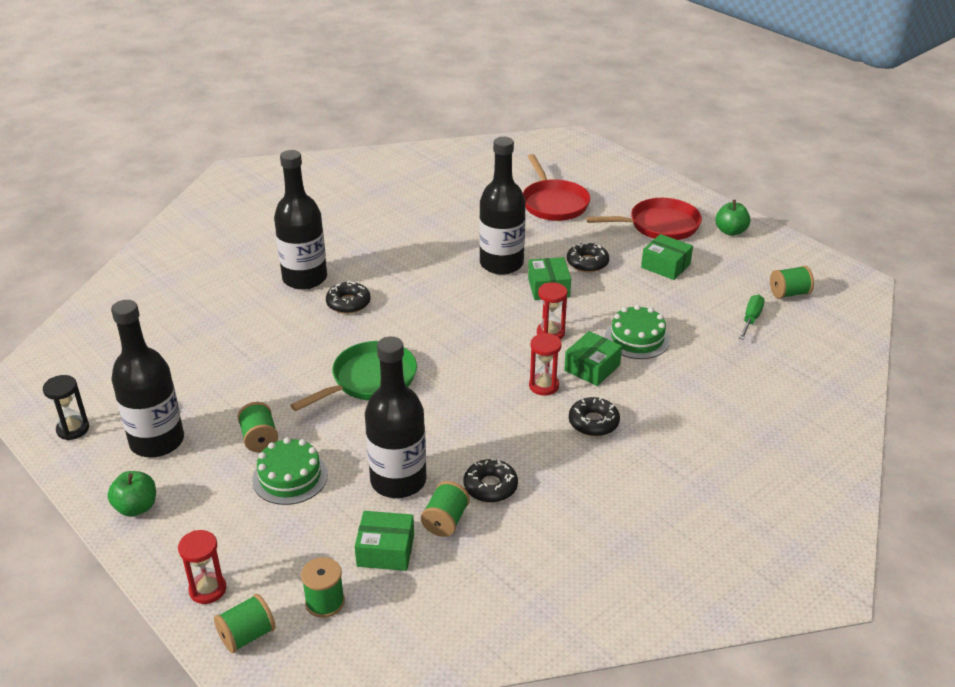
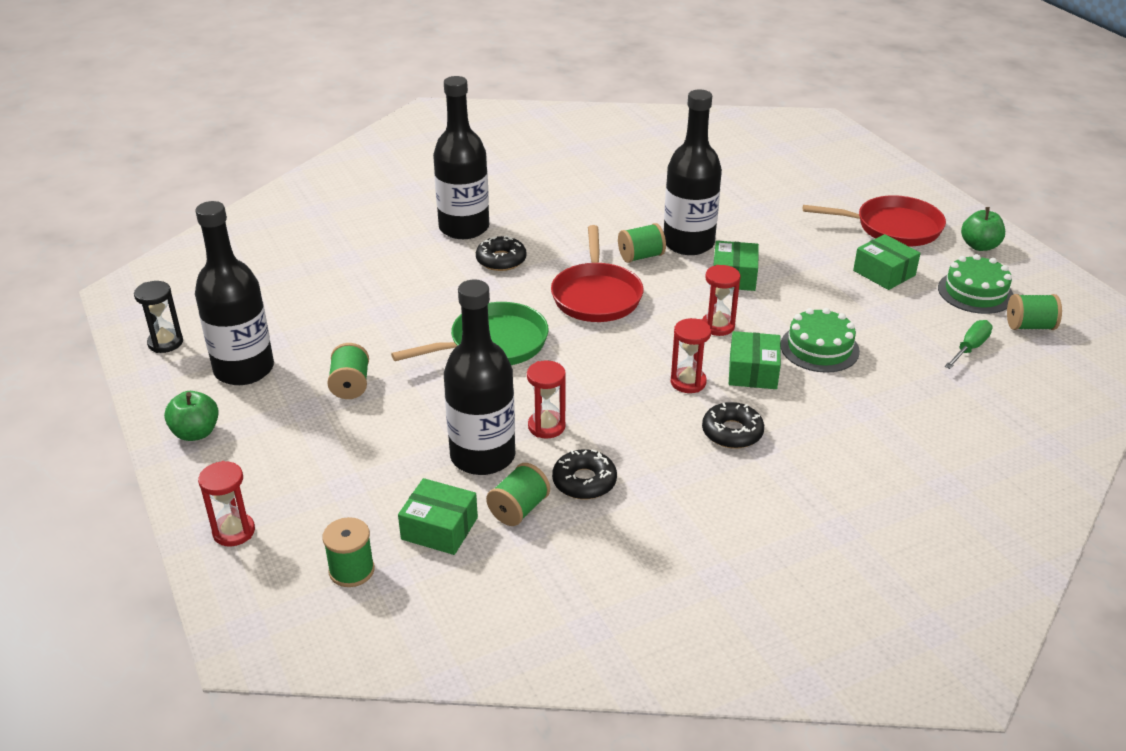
camera: 15 degrees right, 0 degrees up
green spool [214,594,276,653] -> green spool moved to [618,223,666,263]
green cake [252,437,328,505] -> green cake moved to [938,254,1013,314]
red pan [523,154,590,221] -> red pan moved to [551,225,644,322]
green box [564,331,622,386] -> green box turned 45 degrees counterclockwise [729,331,781,389]
black donut [567,243,609,272] -> none
none -> red hourglass [527,360,566,438]

